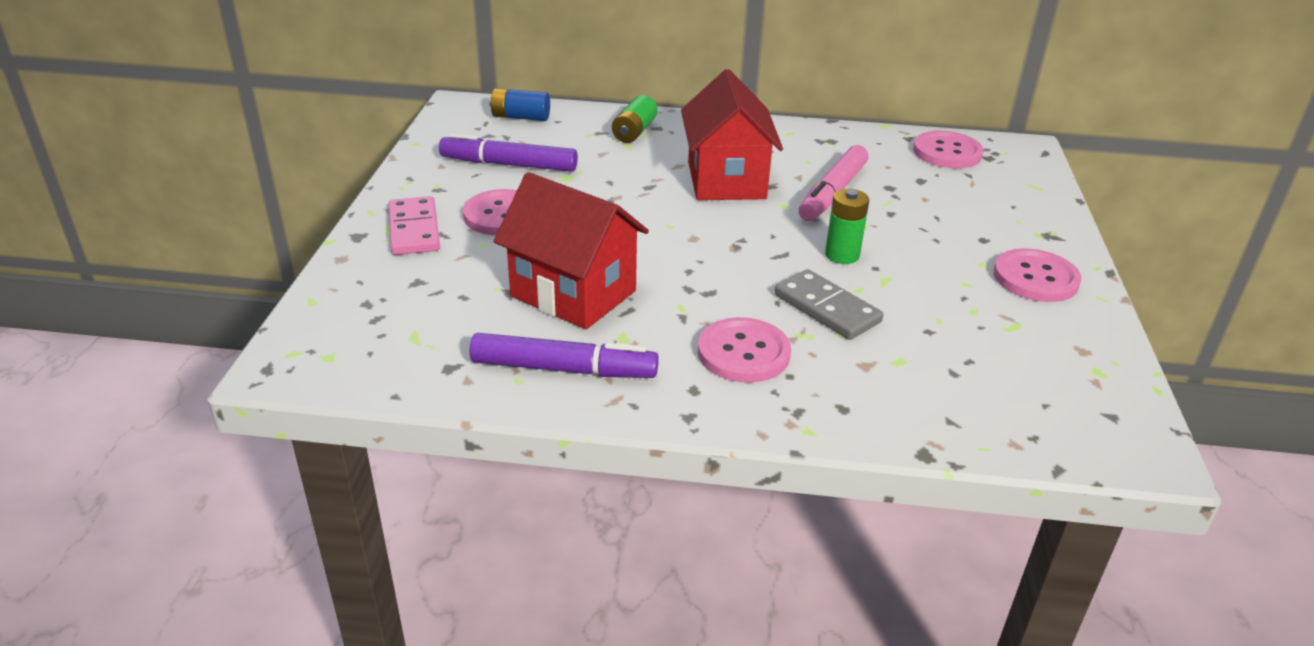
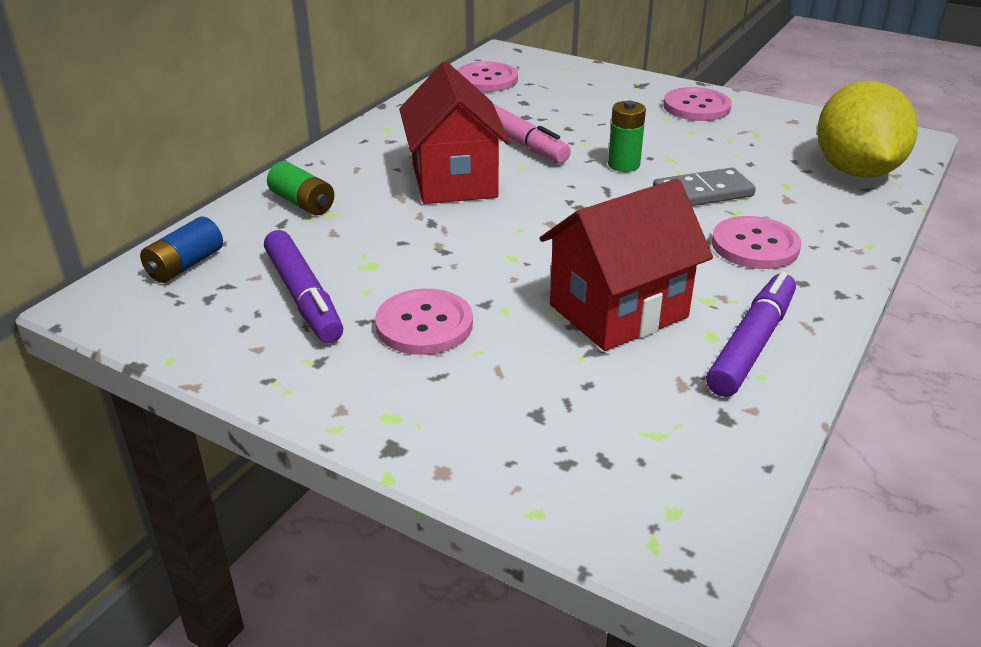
camera: 65 degrees left, 0 degrees up
pink domino [389,196,440,255] -> none
purple marker [439,133,578,172] -> purple marker turned 60 degrees counterclockwise [264,230,343,343]
red house [681,69,783,200] -> red house turned 60 degrees clockwise [399,62,510,204]
none -> yellow lemon [817,81,918,178]

